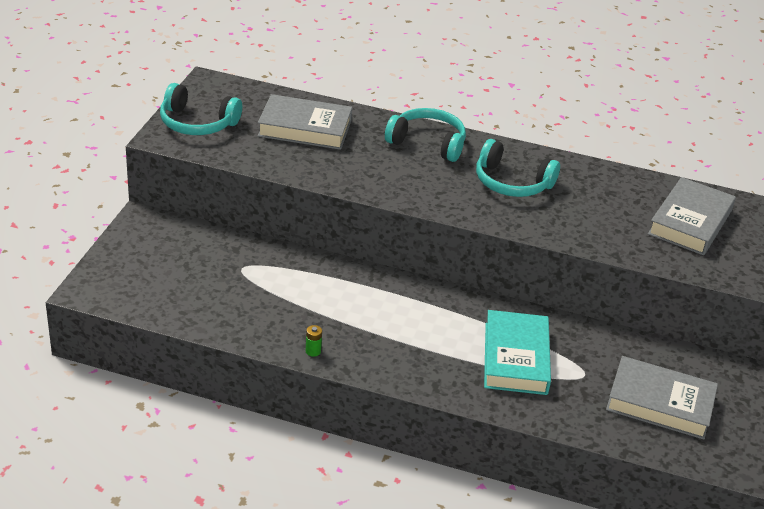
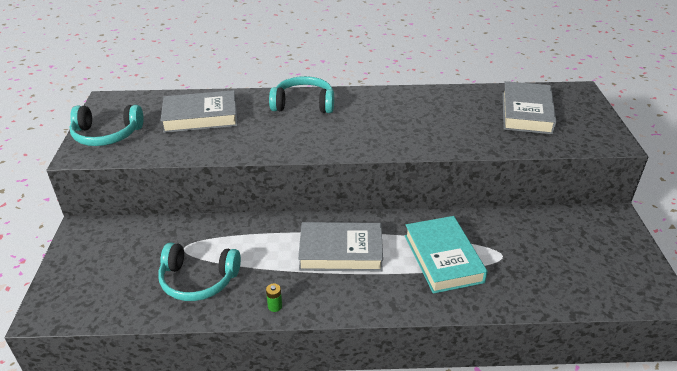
camera: 15 degrees left, 0 degrees up
turquoise headphones [476,139,560,197] -> turquoise headphones moved to [158,243,241,301]
grey book [606,356,718,440] -> grey book moved to [298,222,383,271]

